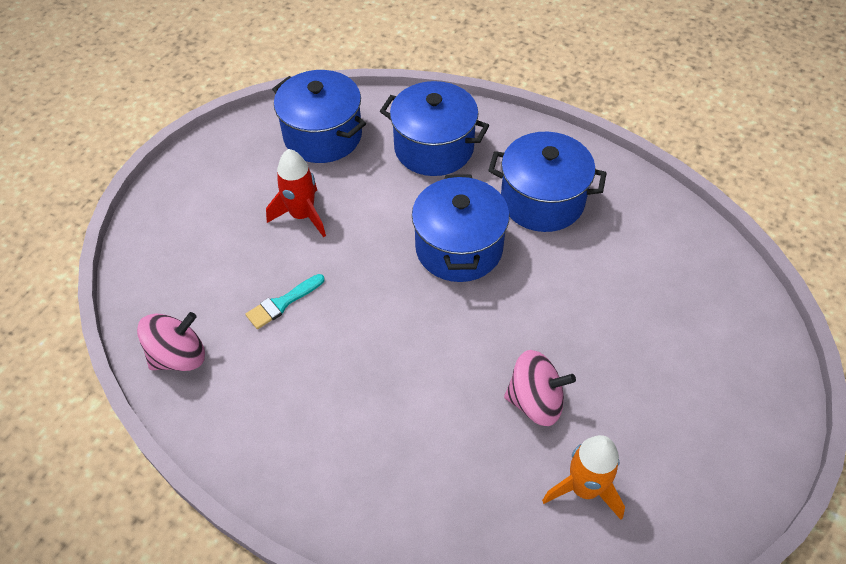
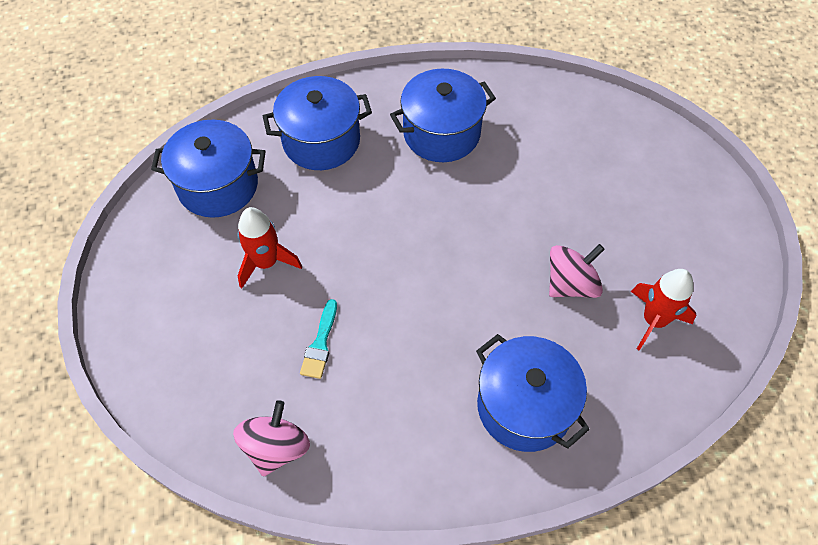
camera: 40 degrees left, 5 degrees up
blue pot [412,174,509,282] -> blue pot moved to [476,334,590,452]
orange rocket [542,435,625,520] -> red rocket [631,269,696,351]

